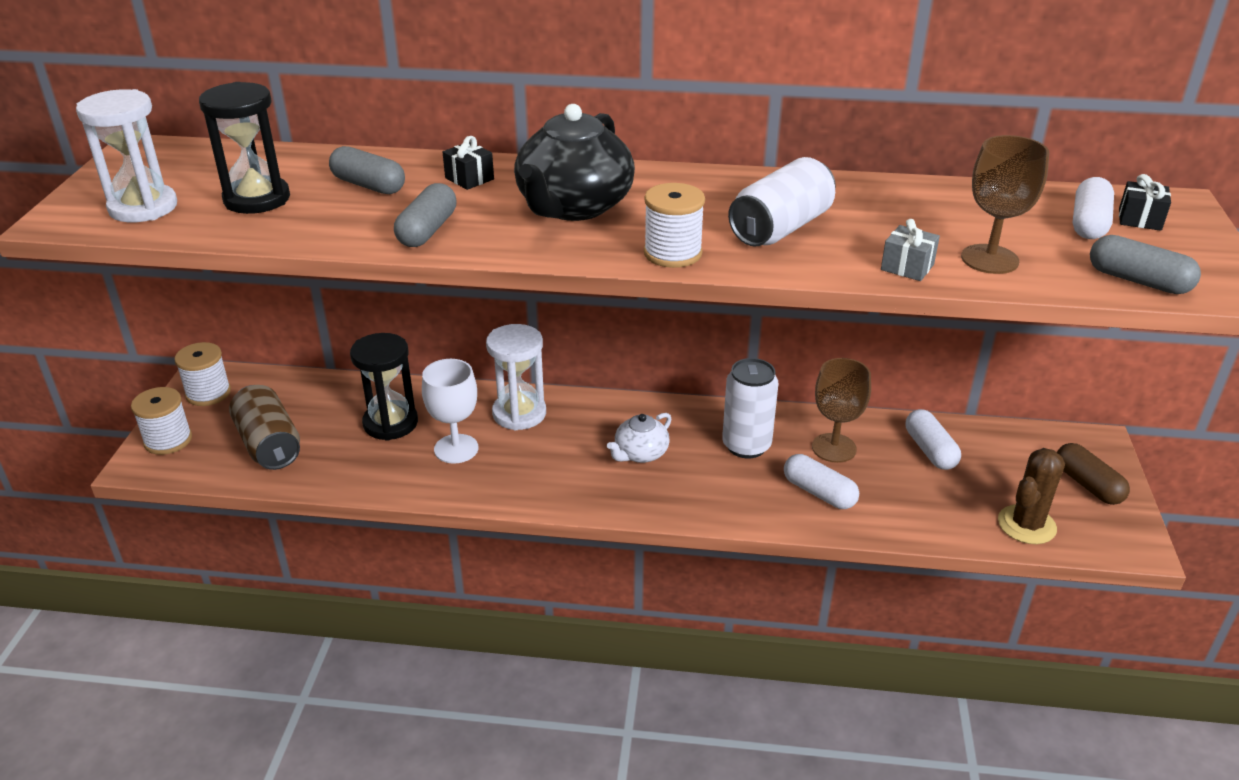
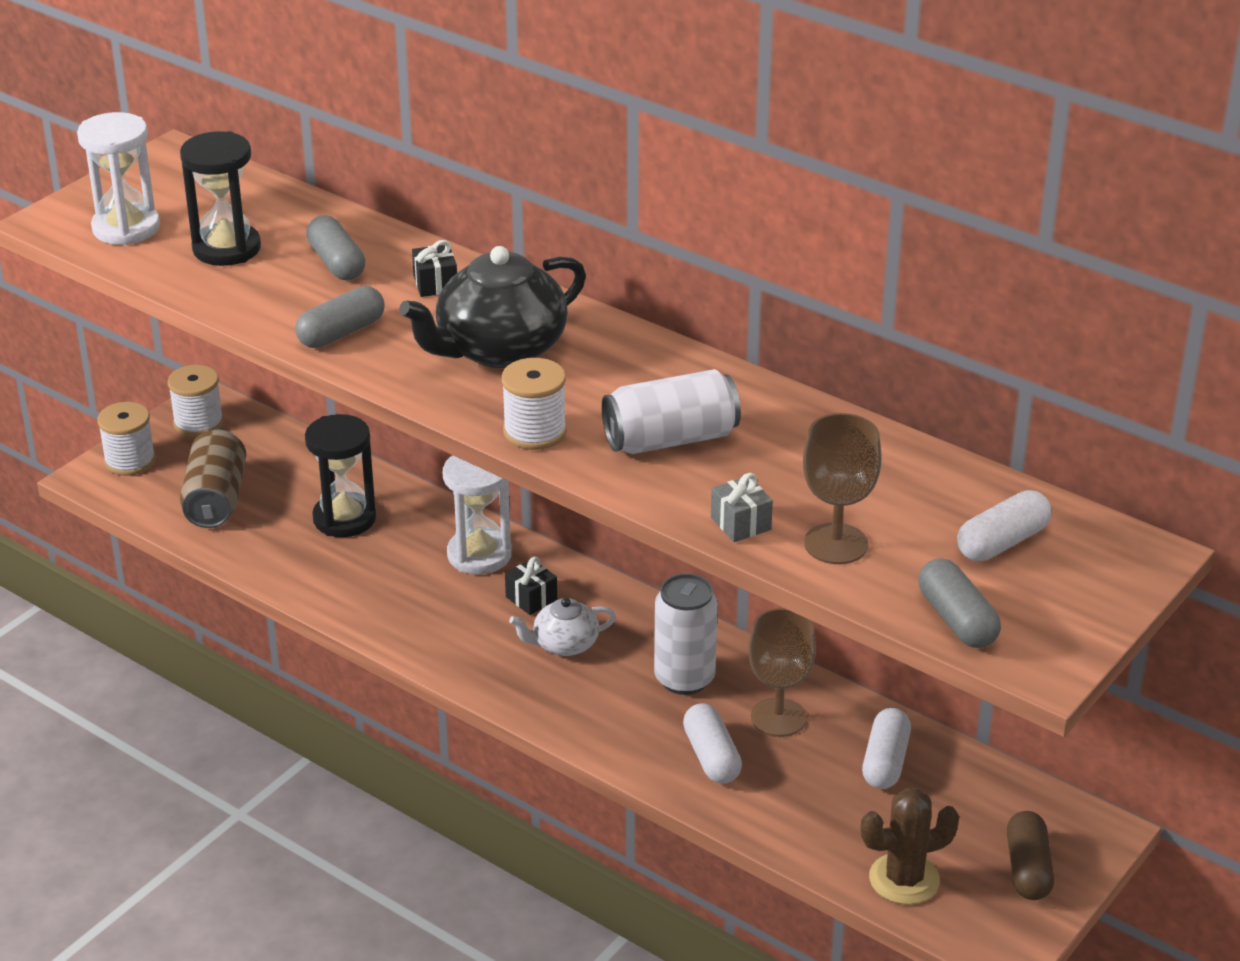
camera: 30 degrees right, 0 degrees up
white goblet [422,359,478,464] -> none
black gift [1119,174,1171,231] -> black gift moved to [505,557,557,615]

